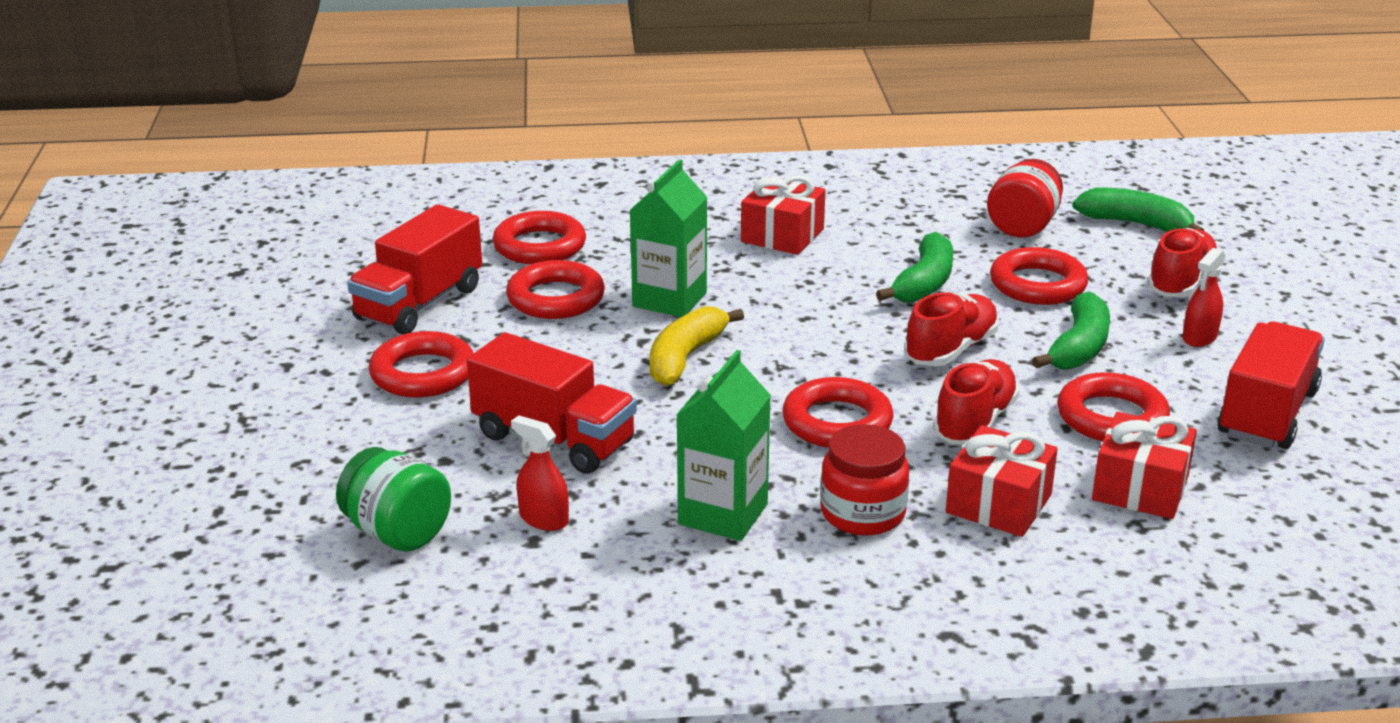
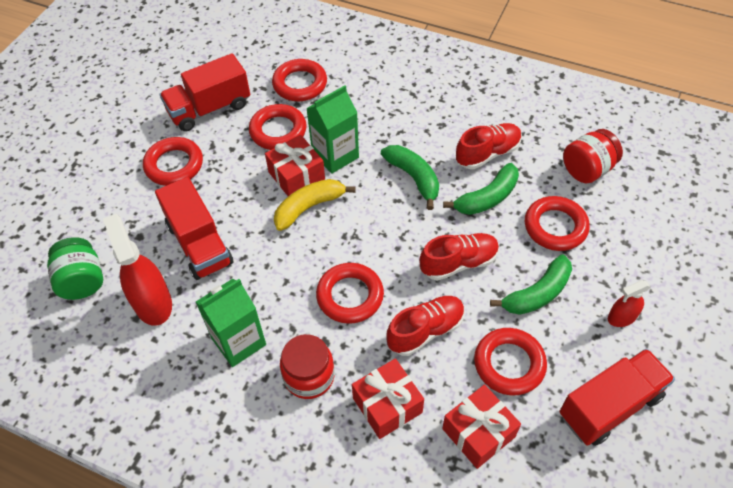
camera: 30 degrees right, 25 degrees up
red spray bottle [511,416,569,531] -> red spray bottle [103,214,172,326], size x1.82
red gift [741,176,826,255] -> red gift moved to [265,135,325,196]
green banana [1072,188,1204,232] -> green banana moved to [381,145,439,210]
red shoe [1147,228,1217,297] -> red shoe moved to [456,123,522,169]

